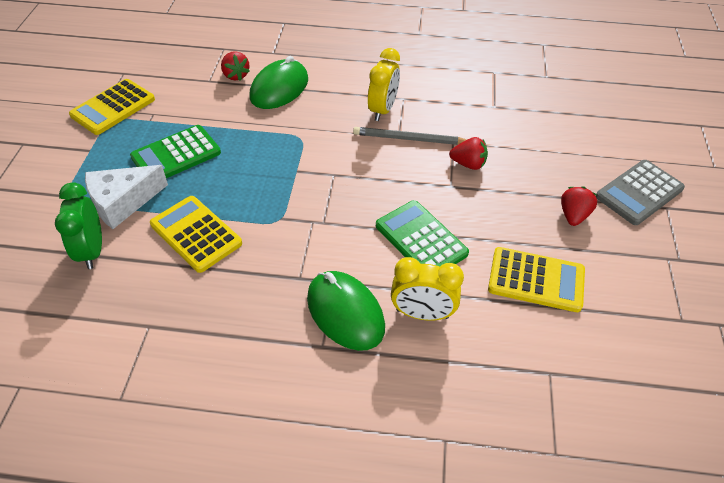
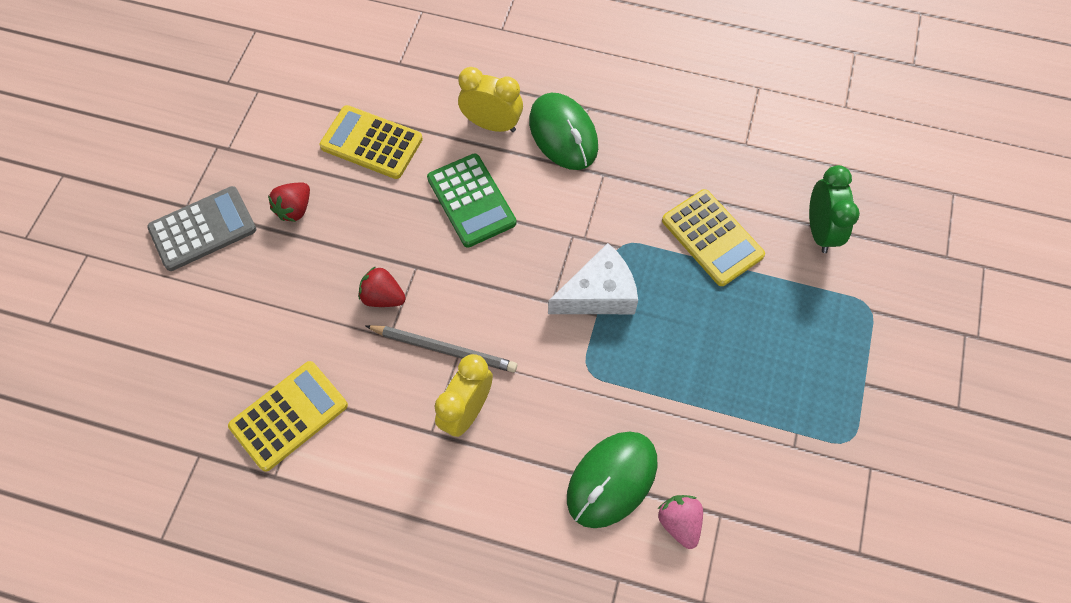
camera: 170 degrees left, 15 degrees up
yellow calculator [69,79,155,135] -> yellow calculator moved to [228,361,348,472]
white cheese [85,165,168,229] -> white cheese moved to [548,243,638,314]
green calculator [130,125,221,178] -> none
red strawberry [221,51,250,81] -> pink strawberry [658,495,703,549]

